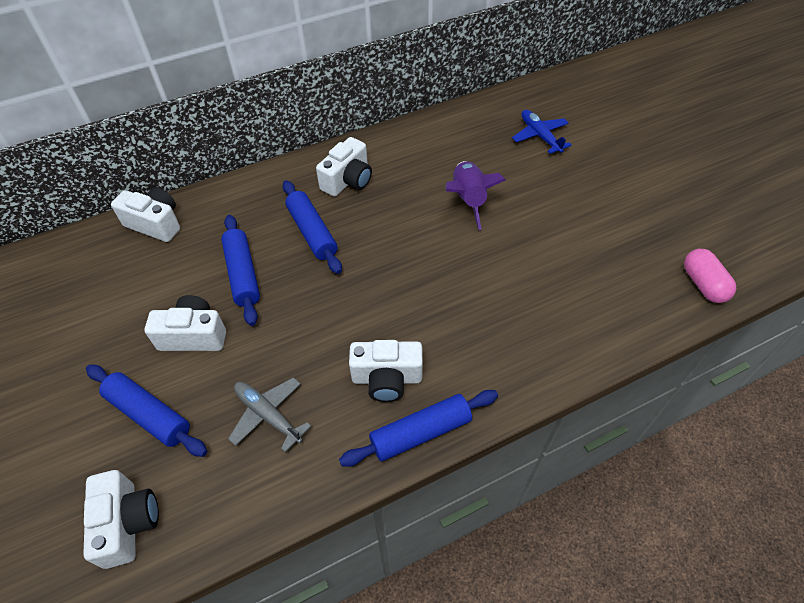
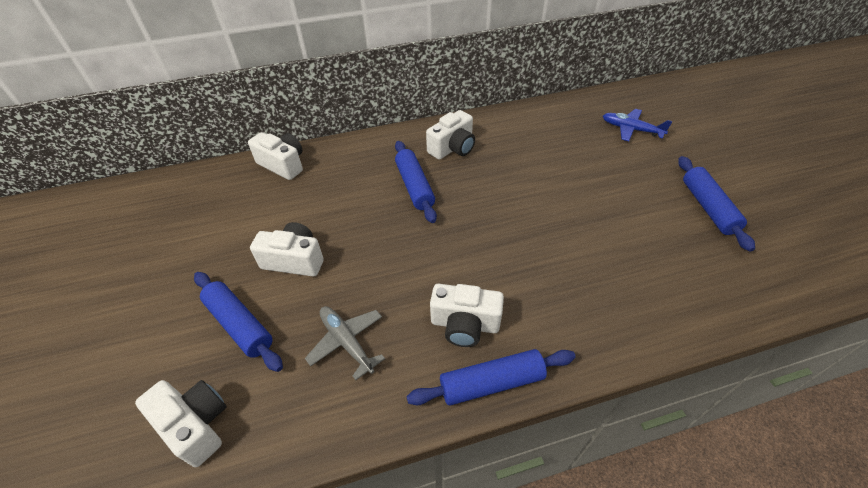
camera: 10 degrees right, 5 degrees down
white camera [83,470,159,569] -> white camera turned 45 degrees counterclockwise [135,380,227,467]
blue rolling pin [221,215,260,326] -> blue rolling pin moved to [678,156,755,252]
purple rocket [445,161,506,230] -> none
blue plane [512,110,572,154] -> blue plane turned 45 degrees counterclockwise [603,109,673,141]
pink capsule [684,249,736,303] -> none

